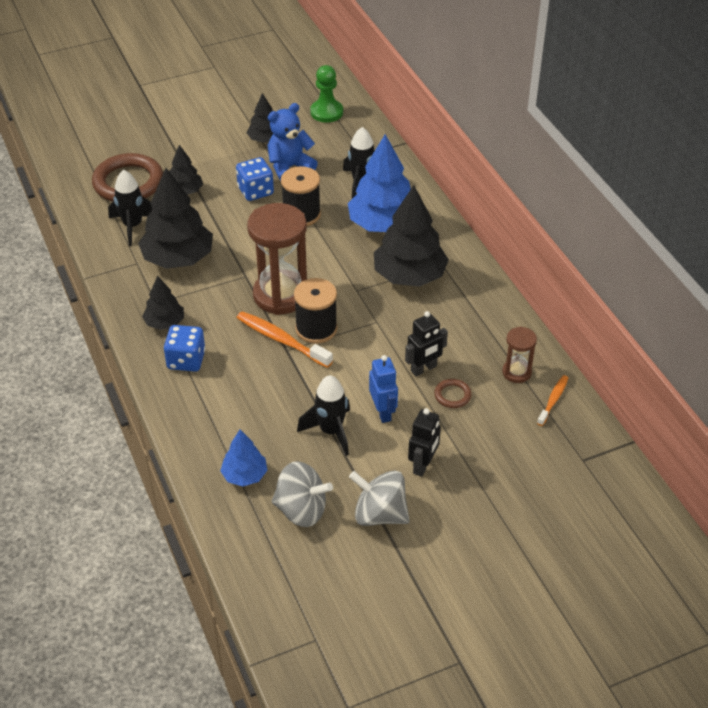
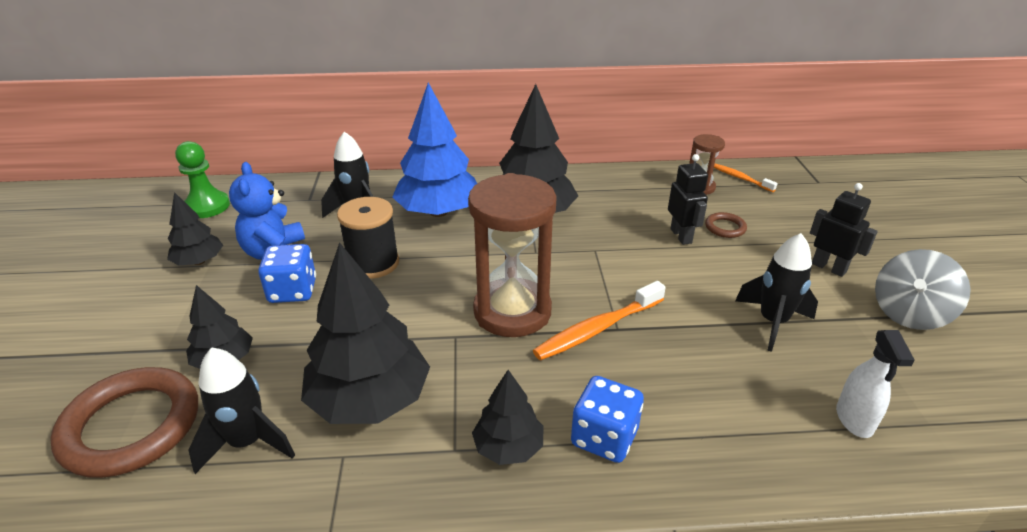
camera: 70 degrees left, 10 degrees down
blue tree [220,429,267,486] -> white spray bottle [836,330,915,438]
grey spinning top [272,461,333,527] -> none
black spool [294,278,337,344] -> none
blue robot [369,355,398,423] -> none

